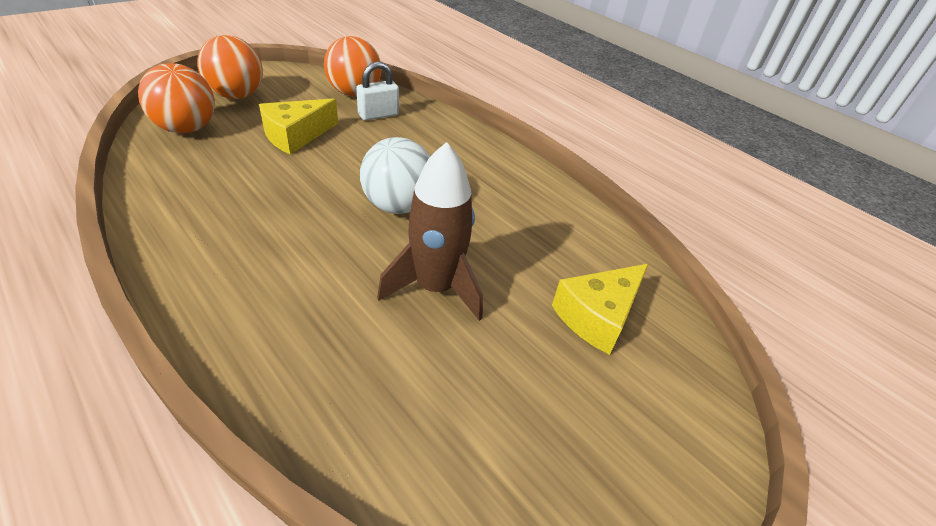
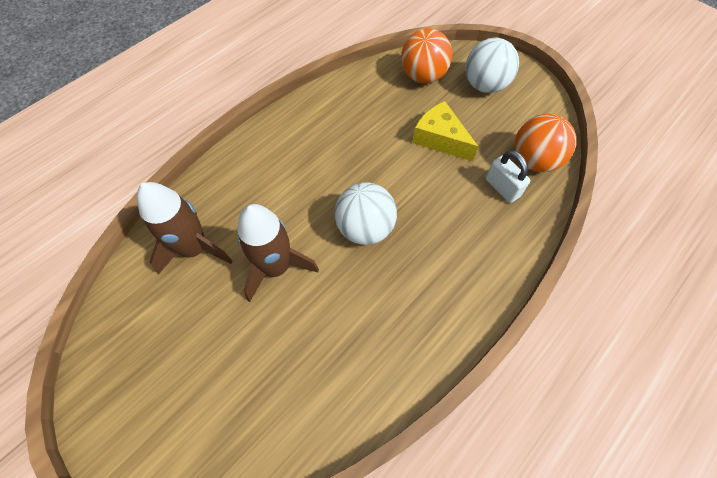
camera: 90 degrees right, 20 degrees up
orange ball [197,35,263,99] -> white ball [465,38,519,93]
yellow cheese [552,264,648,355] -> none
none -> brown rocket [137,182,233,275]

